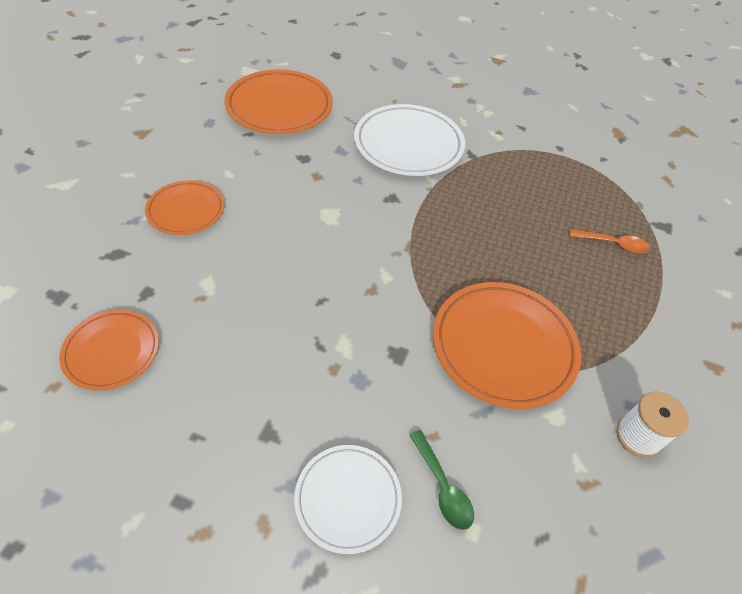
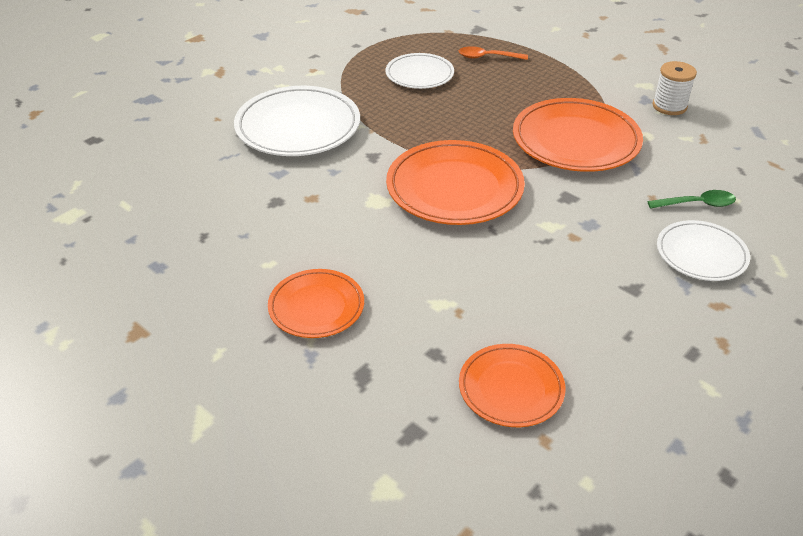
camera: 65 degrees left, 10 degrees down
orange plate [224,69,333,134] -> orange plate moved to [386,140,525,225]
orange spoon [570,229,650,253] -> orange spoon turned 120 degrees counterclockwise [459,46,528,60]
none -> white plate [385,53,454,89]

